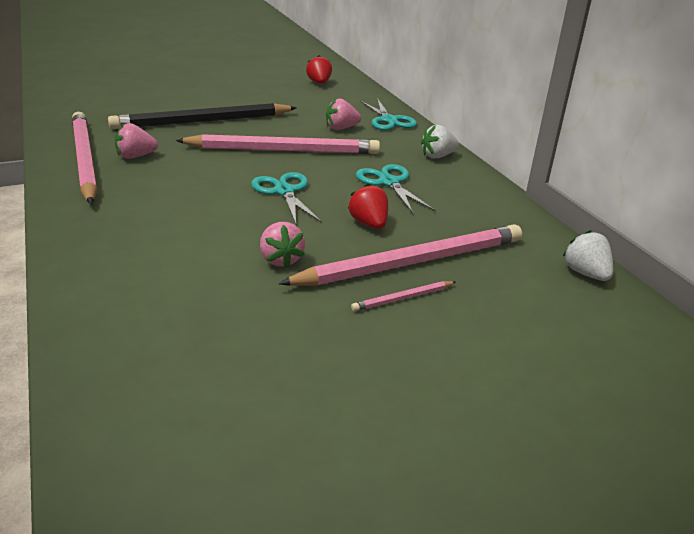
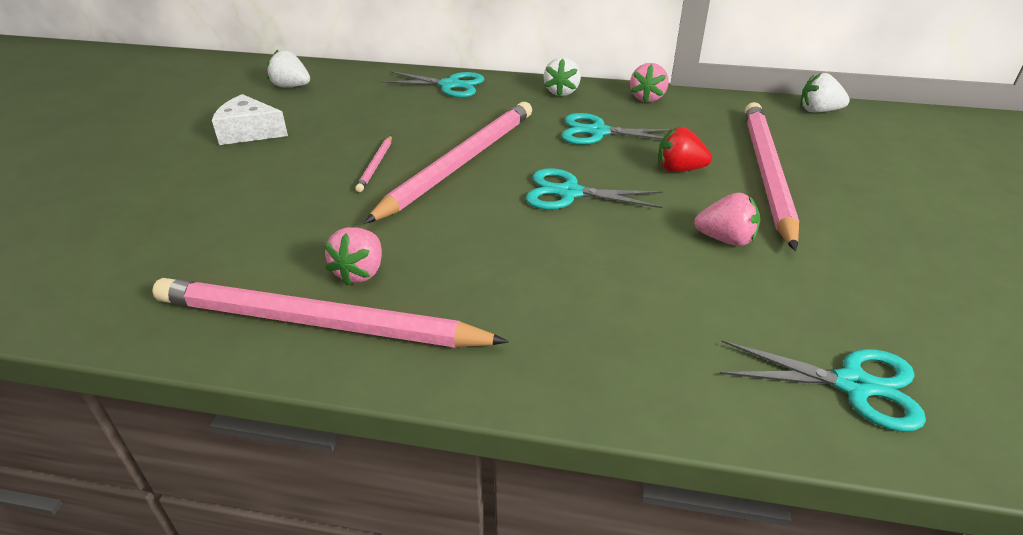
camera: 55 degrees left, 5 degrees up
black pencil [108,103,297,129] -> none
red strawberry [306,55,332,84] -> white strawberry [267,50,310,87]
pink strawberry [326,98,361,130] -> pink strawberry moved to [630,63,669,103]
pink pencil [351,281,456,312] -> pink pencil moved to [355,135,392,192]
none -> white cheese [212,94,288,145]
none -> turquoise scissors [720,340,926,432]

